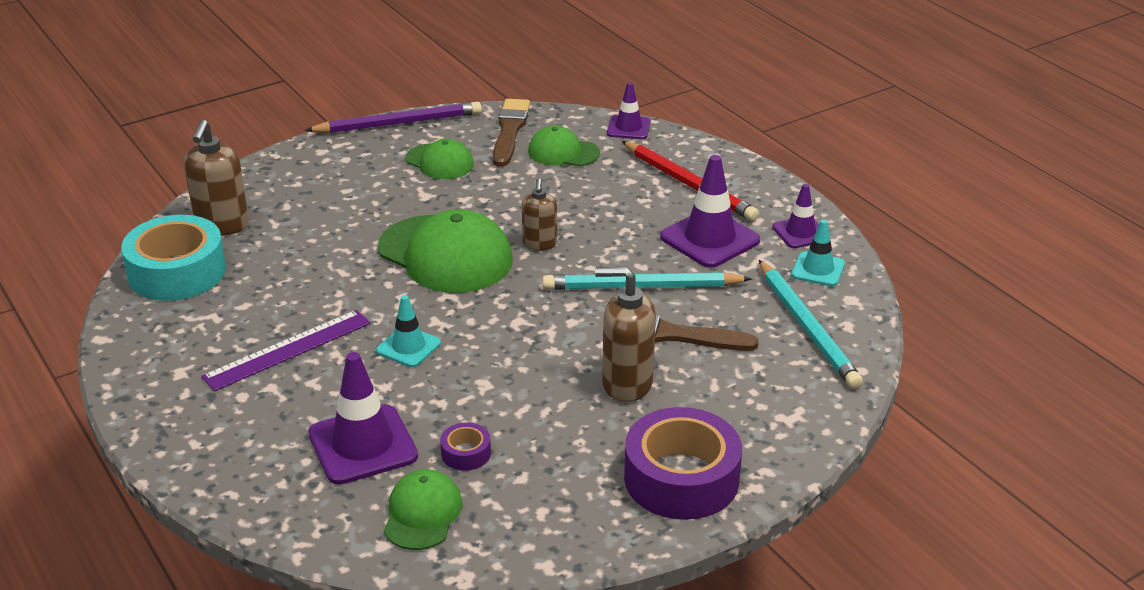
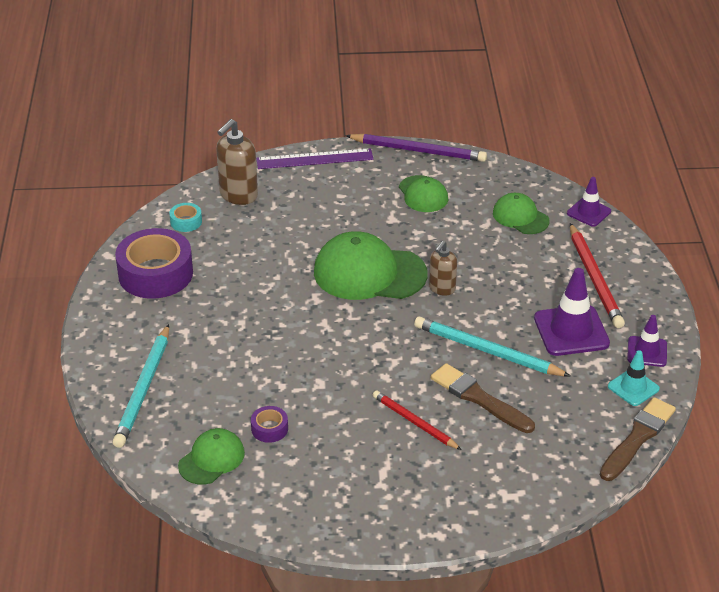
camera: 30 degrees right, 5 degrees up
turquoise tape [121,215,226,301] -> turquoise tape [169,203,202,232], size x0.44
purple ruler [201,310,371,391] -> purple ruler moved to [256,148,373,169]
purple traffic cone [308,352,418,485] -> none
turquoise traffic cone [376,295,441,367] -> none
green cap [378,209,513,293] -> green cap turned 120 degrees clockwise [314,231,428,300]
brown brush [493,99,530,167] -> brown brush moved to [600,397,676,481]
brown soap dispenser [595,267,656,402] -> red pencil [373,390,461,450]
purple tape [624,407,742,520] -> purple tape moved to [115,228,193,299]
turquoise pencil [759,260,863,389] -> turquoise pencil moved to [113,324,169,448]

